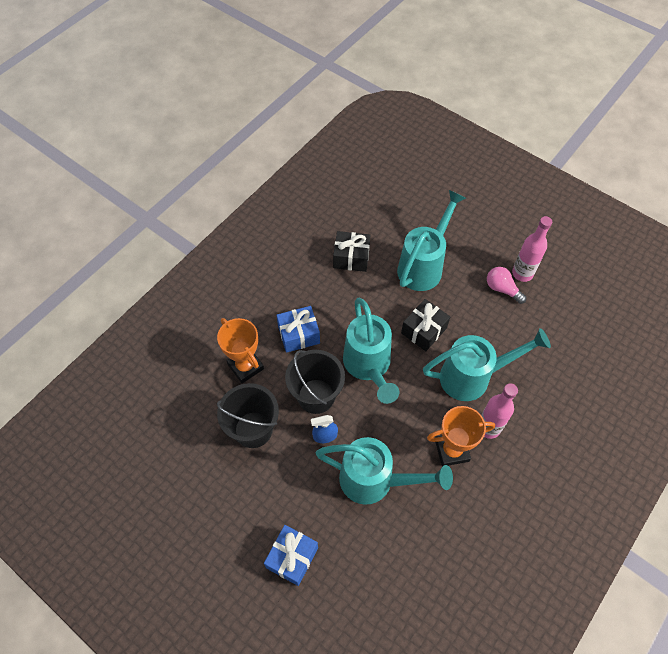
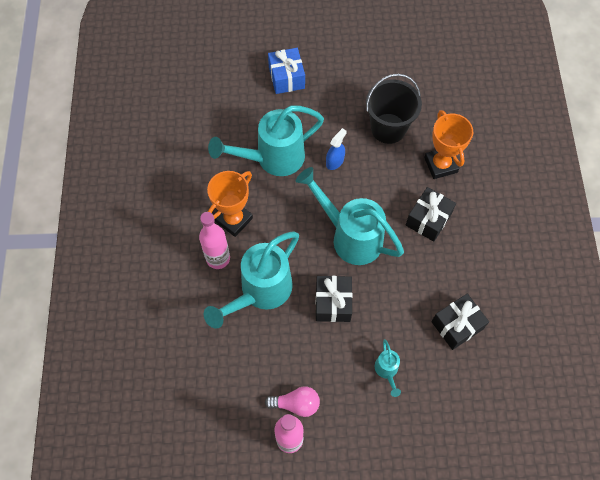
camera: 140 degrees right, 5 degrees up
orange trophy [217,318,264,383] -> orange trophy turned 60 degrees clockwise [424,110,473,179]
blue gift [276,306,320,353] -> black gift [406,187,456,242]
black bucket [285,350,345,414] -> none
turquoise watering can [397,190,466,291] -> turquoise watering can [375,339,401,397], size x0.45

